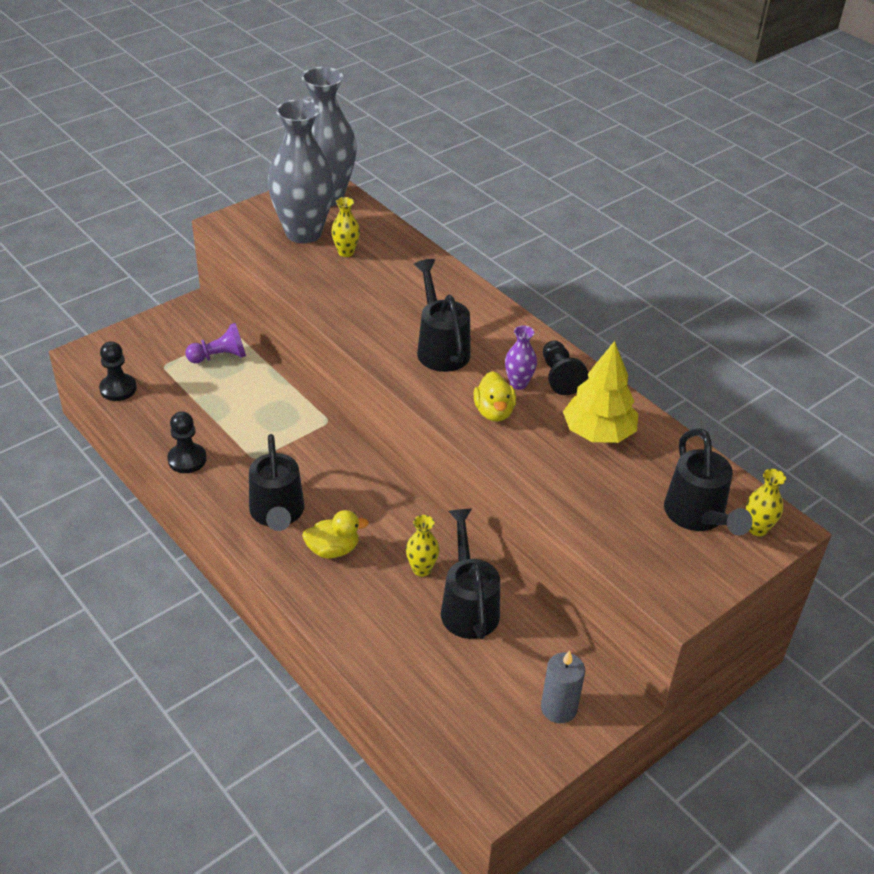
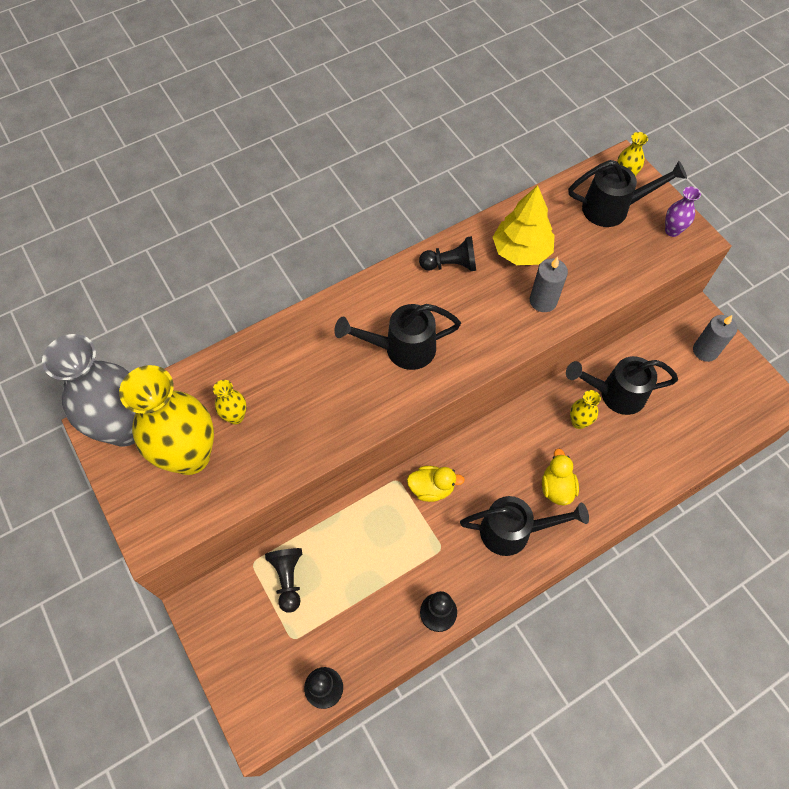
camera: 80 degrees left, 20 degrees up
purple pawn [185,323,246,363] -> black pawn [265,548,302,613]
grey vase [268,99,335,243] -> yellow vase [119,365,214,475]
yellow duck [473,371,516,422] -> yellow duck moved to [407,466,465,502]
purple vase [505,325,537,390] -> purple vase moved to [665,186,701,237]
none -> grey candle [530,256,568,312]

